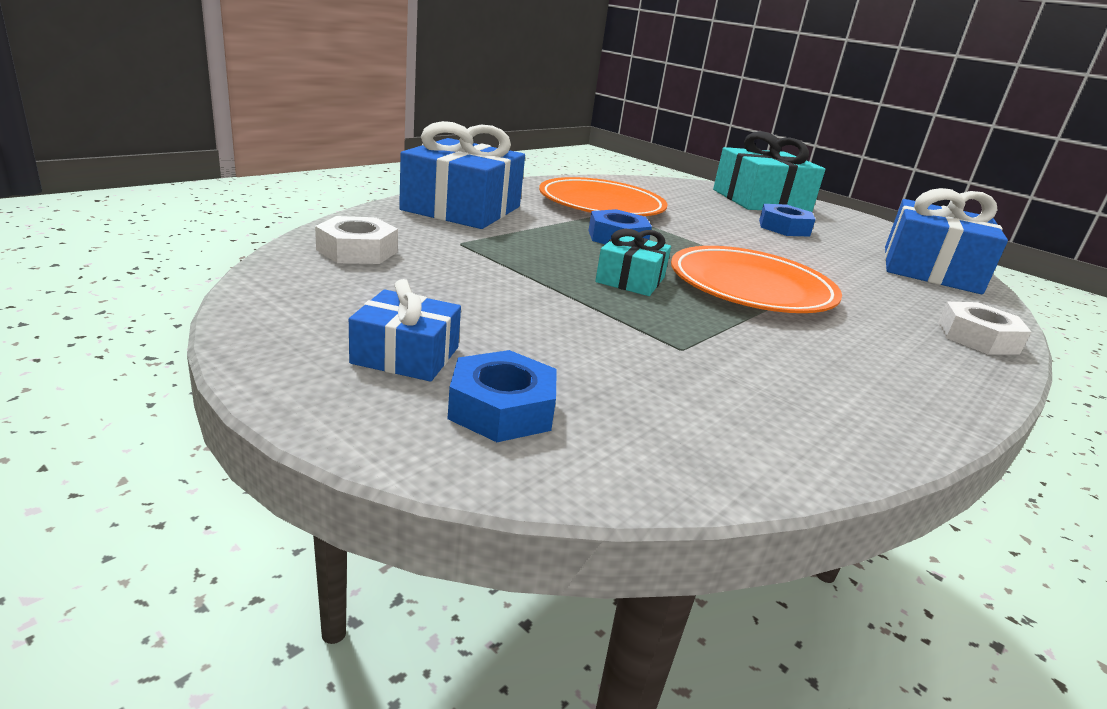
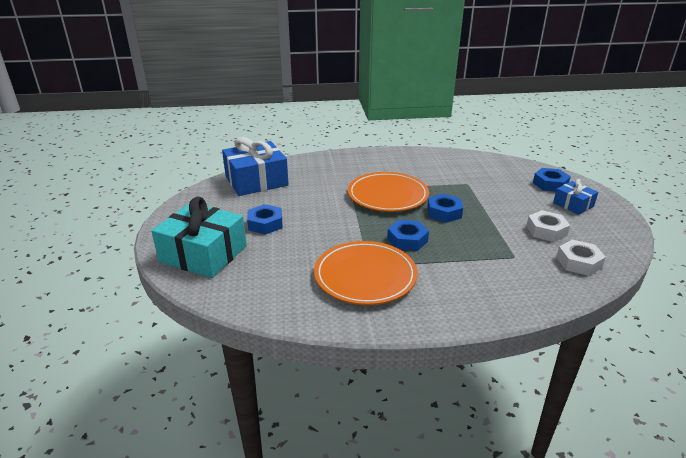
camera: 135 degrees left, 5 degrees up
blue gift [399,121,525,229] -> none
turquoise gift [595,229,671,296] -> blue nut [427,194,463,223]
white nut [938,302,1031,354] -> white nut moved to [526,210,570,242]

